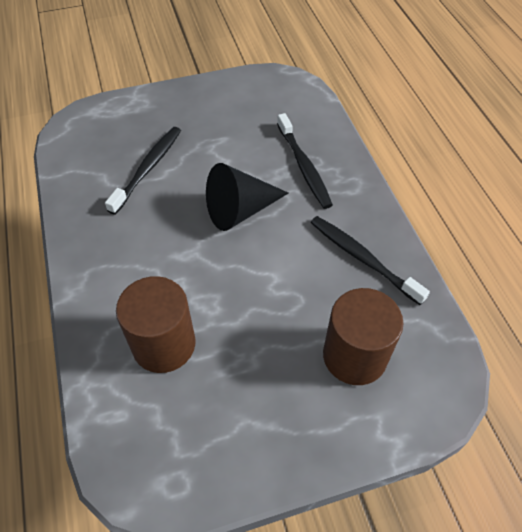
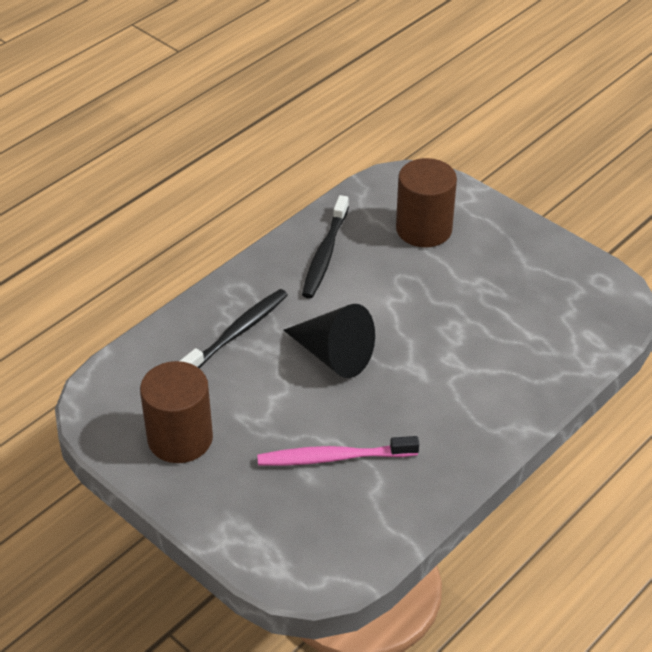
camera: 120 degrees left, 10 degrees down
black toothbrush [105,127,181,215] -> pink toothbrush [257,436,419,466]
brown cylinder [116,276,195,373] -> brown cylinder moved to [140,361,213,463]

